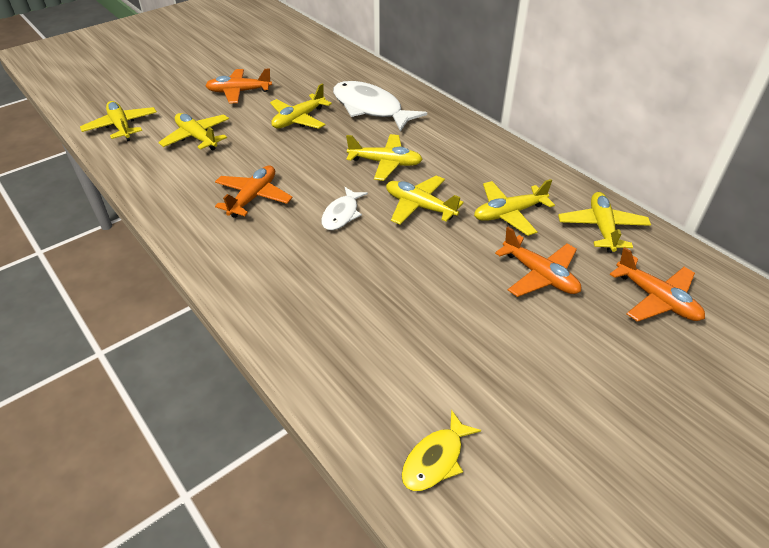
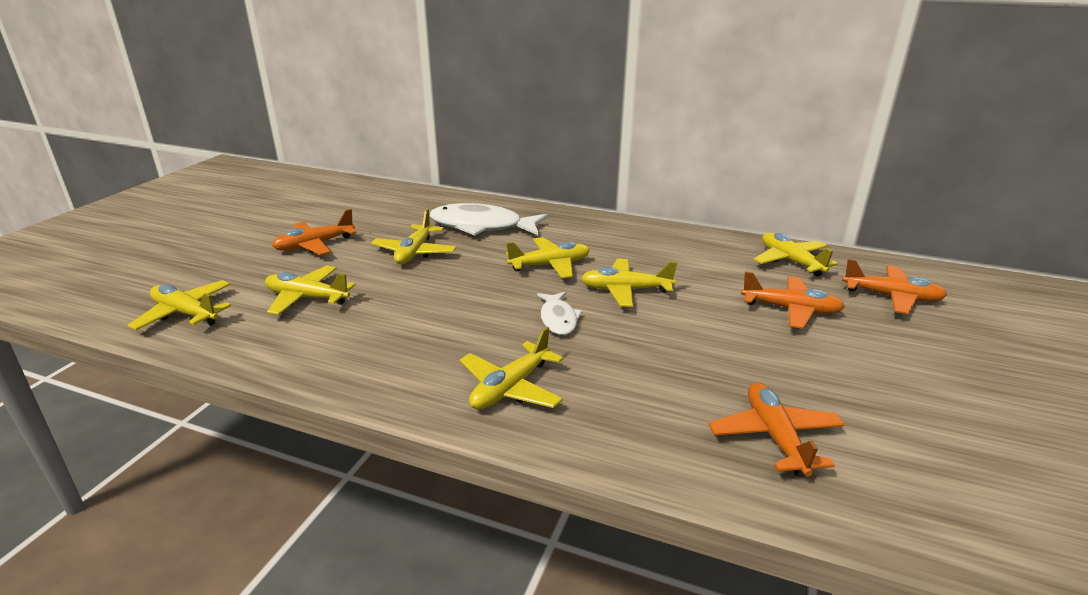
camera: 30 degrees left, 15 degrees down
orange plane [215,166,293,218] -> orange plane moved to [709,382,845,477]
yellow fish [402,410,481,491] -> none
yellow plane [474,179,555,236] -> yellow plane moved to [460,327,564,409]

